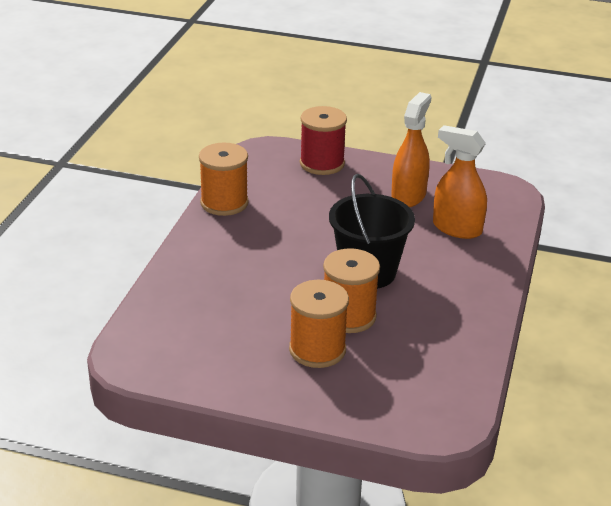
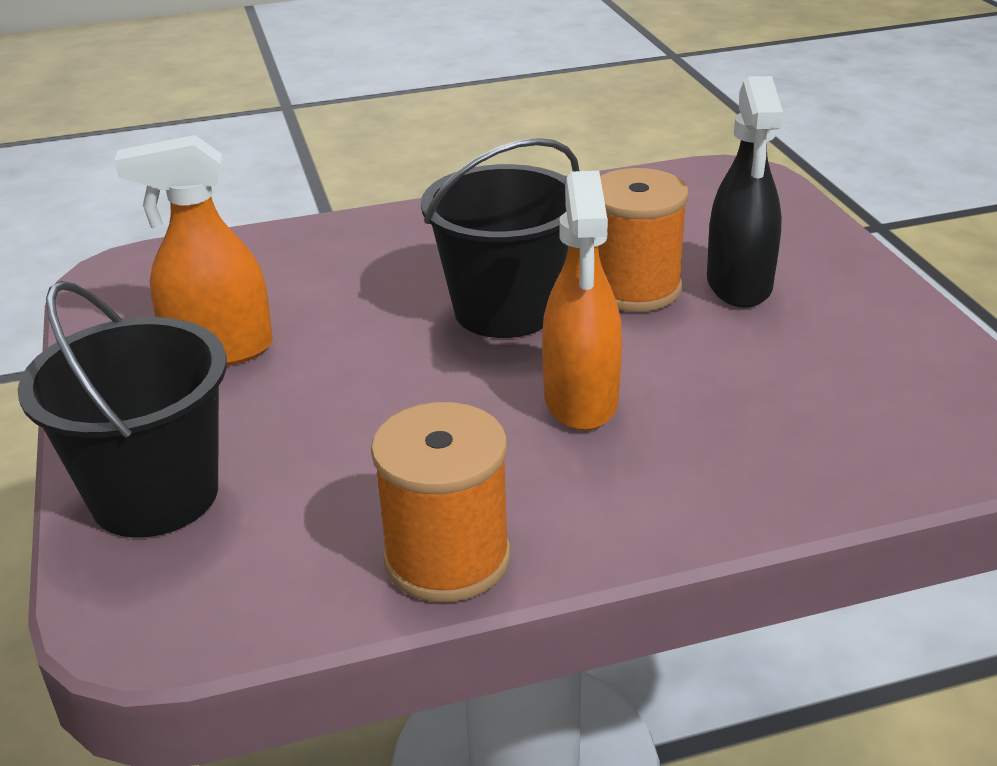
camera: 120 degrees left, 0 degrees up
orange spool [289,280,349,368] -> black spray bottle [707,76,783,308]
red spool [300,106,347,175] -> black bucket [18,281,227,538]
orange spray bottle [433,125,487,239] -> orange spray bottle moved to [542,171,622,431]

